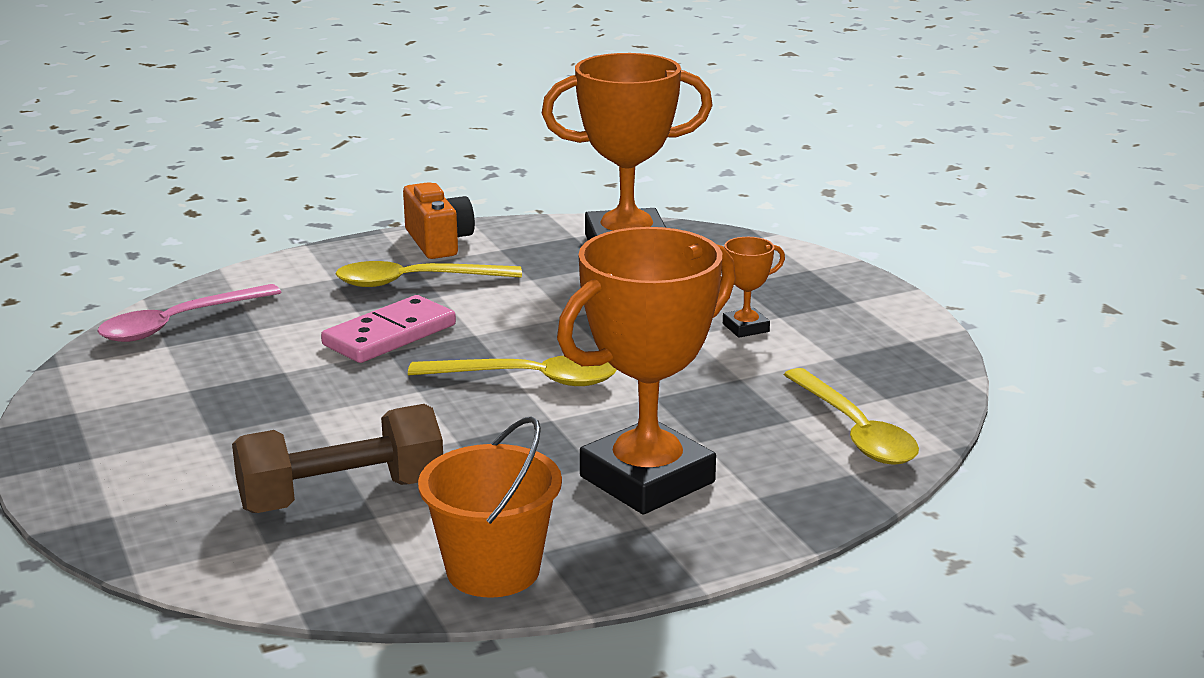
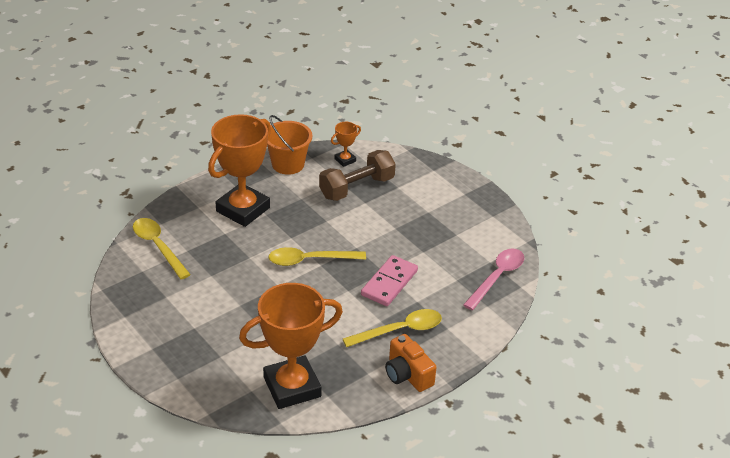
camera: 165 degrees right, 15 degrees up
orange trophy [721,237,785,338] -> orange trophy moved to [331,122,361,167]

